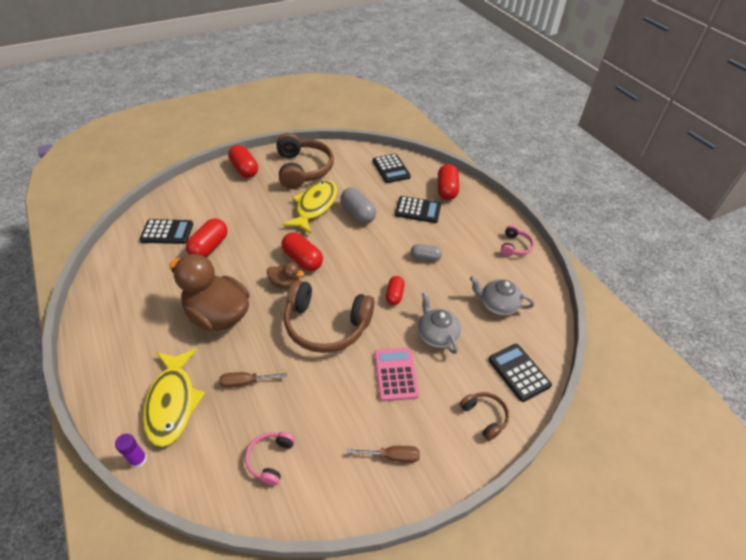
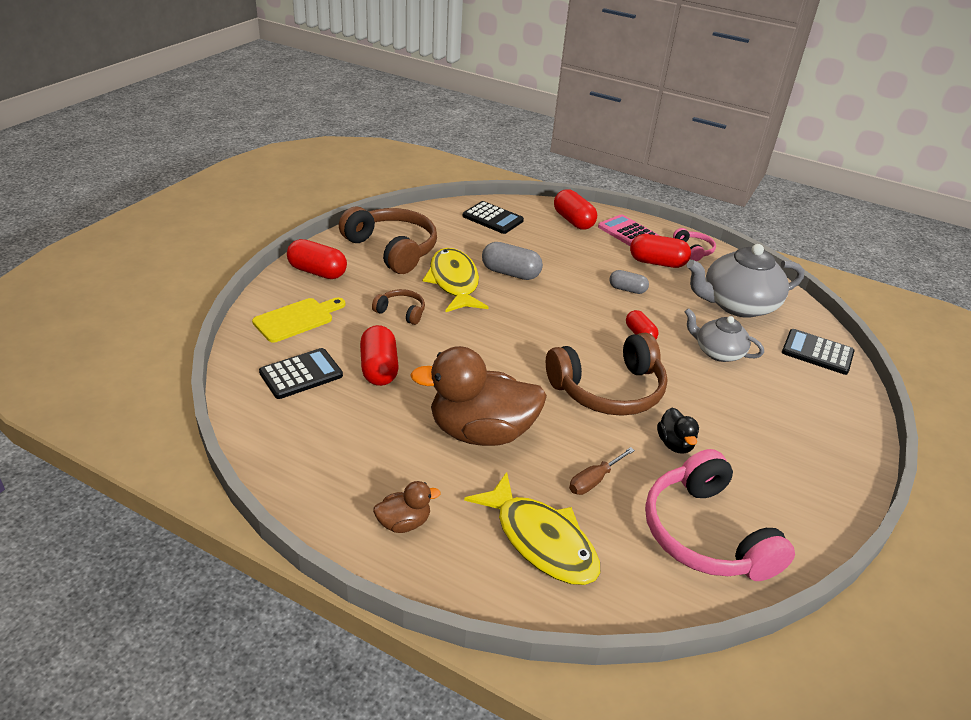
camera: 35 degrees left, 10 degrees down
purple glue stick [115,434,147,468] -> none
pink headphones [245,432,295,486] -> pink headphones [645,449,795,581], size x2.10
brown duck [267,263,304,288] -> brown duck moved to [373,481,441,533]
red capsule [281,232,323,271] -> red capsule moved to [630,234,691,268]
brown screwdriver [347,446,420,463] -> none
pink calculator [374,348,419,401] -> pink calculator moved to [598,214,659,246]
black calculator [395,196,441,223] -> none
grey capsule [411,244,442,261] -> grey capsule turned 45 degrees clockwise [609,270,649,294]
brown headphones [459,392,509,441] -> brown headphones moved to [372,289,425,325]
grey teapot [470,276,534,315] -> grey teapot [687,244,804,318], size x1.69
none -> yellow cutting board [252,298,345,343]
none -> black duck [657,408,699,454]

